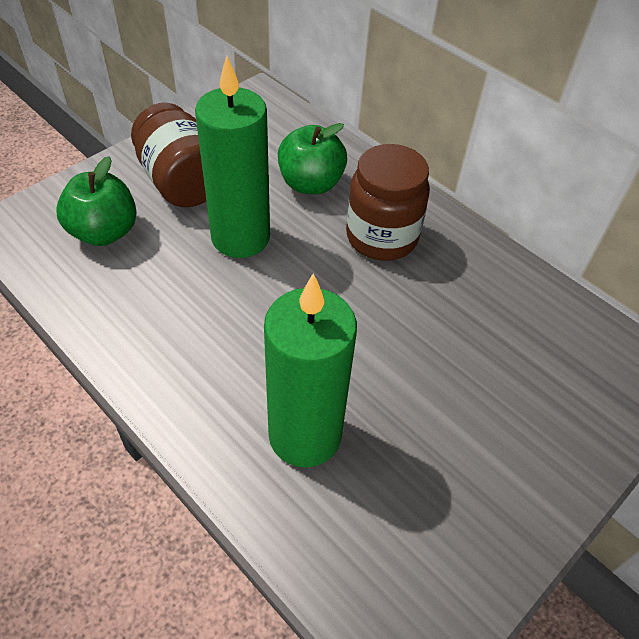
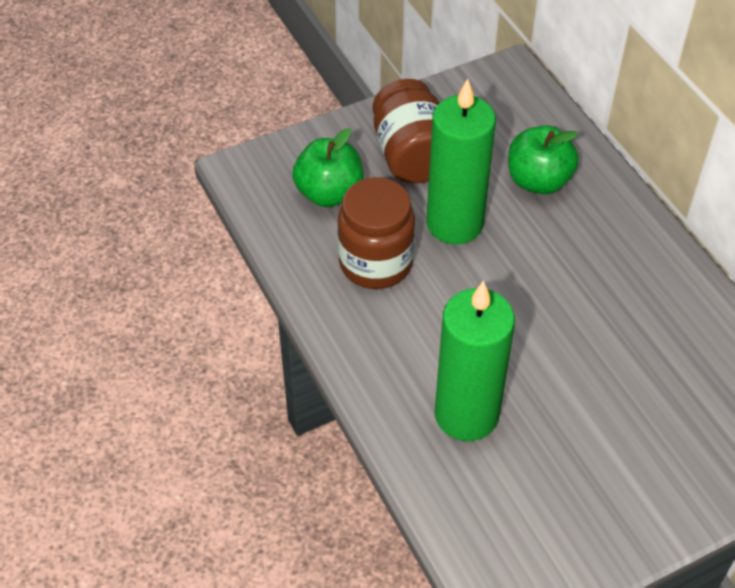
camera: 20 degrees right, 0 degrees up
brown jar [346,144,430,261] -> brown jar moved to [338,177,415,289]

